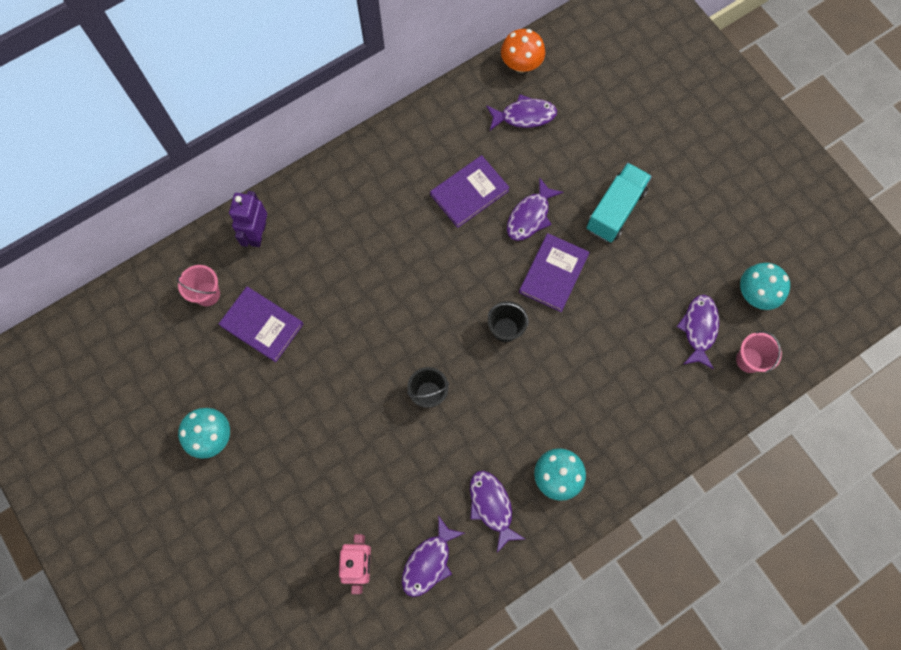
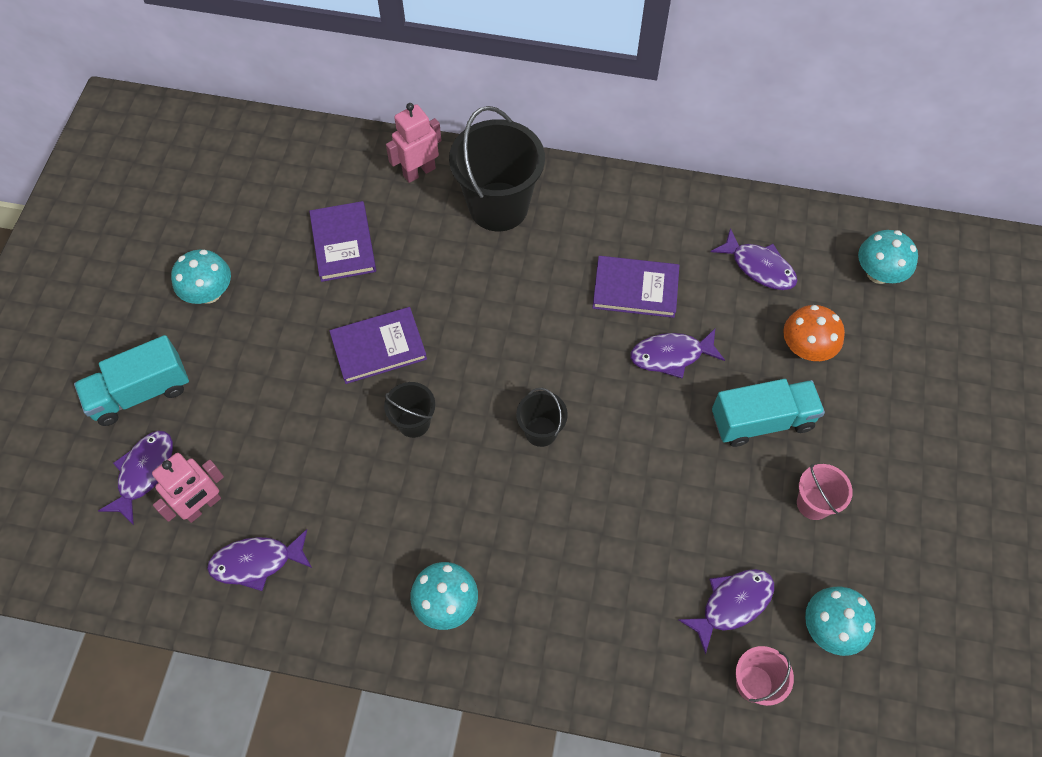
camera: 45 degrees right, 10 degrees down
pink bucket [177,265,220,306] -> pink bucket moved to [797,464,853,520]
purple robot [229,191,267,247] -> pink robot [386,103,441,183]
purple fish [470,471,525,552] -> purple fish moved to [98,431,173,525]
orange mushroom [501,29,545,73] -> orange mushroom moved to [783,305,845,361]
purple book [519,233,590,312] -> purple book moved to [329,307,427,384]
none -> turquoise truck [74,335,189,426]
none -> black bucket [449,106,545,231]
none -> turquoise mushroom [858,230,918,284]

